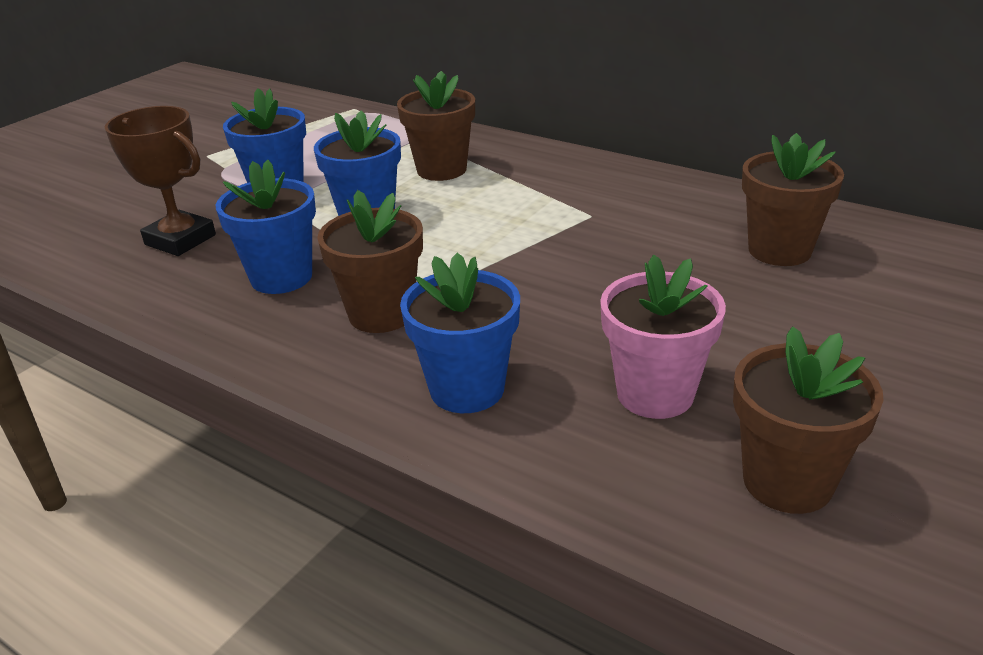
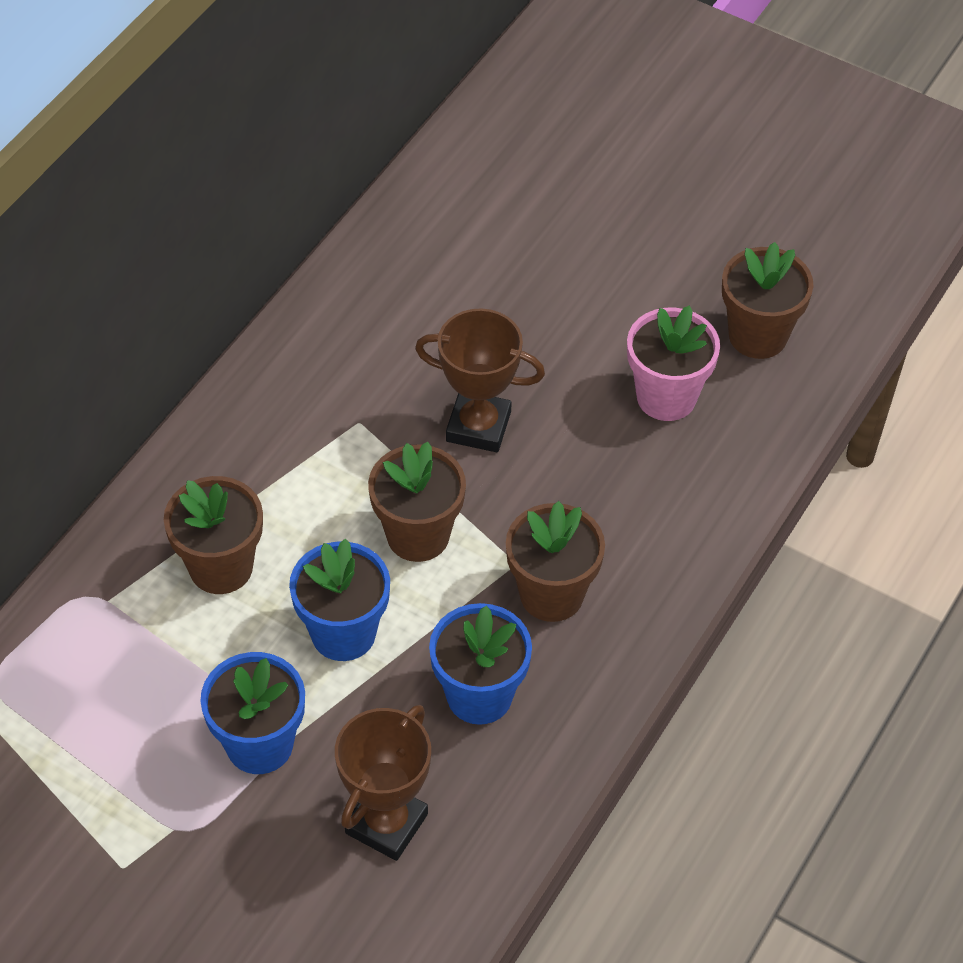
camera: 95 degrees left, 20 degrees up
blue flower pot [400,253,520,413] -> none
brown flower pot [742,133,844,266] -> brown flower pot moved to [368,442,466,562]
none -> brown trophy [415,308,545,452]

